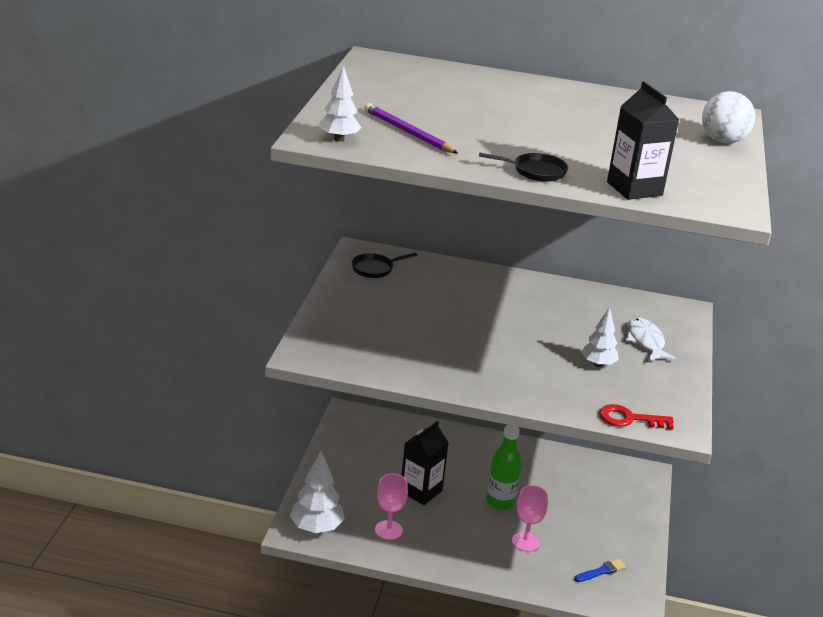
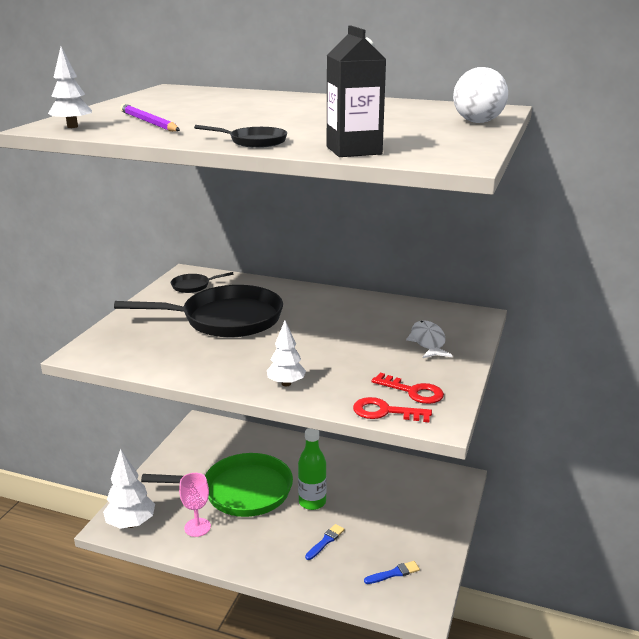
camera: 10 degrees right, 5 degrees down
black carton [401,421,449,505] -> green pan [141,453,293,517]
pink goblet [512,485,548,552] -> blue brush [305,524,345,560]
white tree [582,307,619,367] -> white tree moved to [267,321,306,386]
none -> black pan [114,285,283,337]
none -> red key [372,373,444,404]

